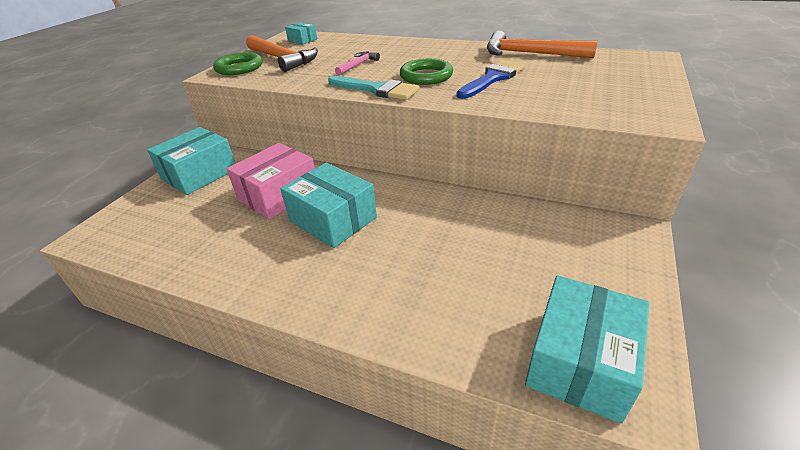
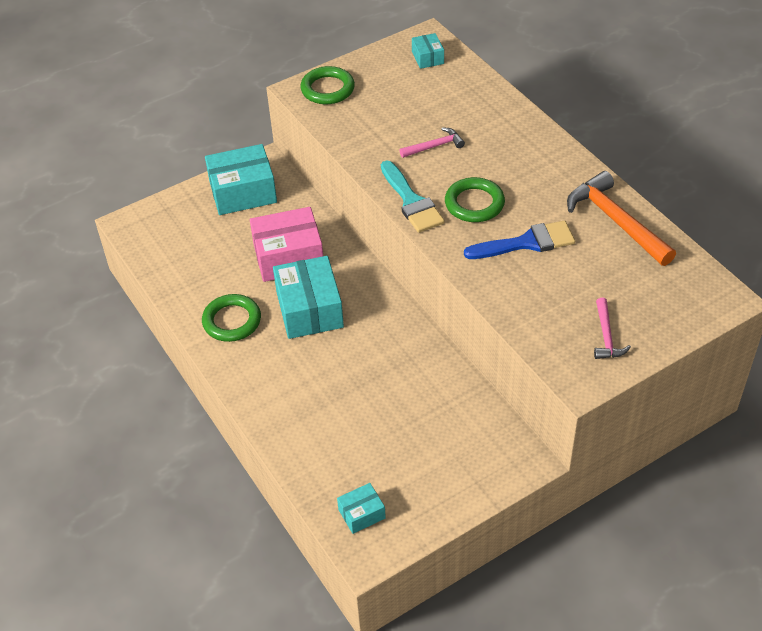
camera: 35 degrees right, 10 degrees up
orange hammer [246,35,318,72] -> none
turquoise box [525,275,649,424] -> turquoise box [337,483,386,534], size x0.50
none -> green ring [202,294,261,342]
none -> pink hammer [594,298,631,359]

